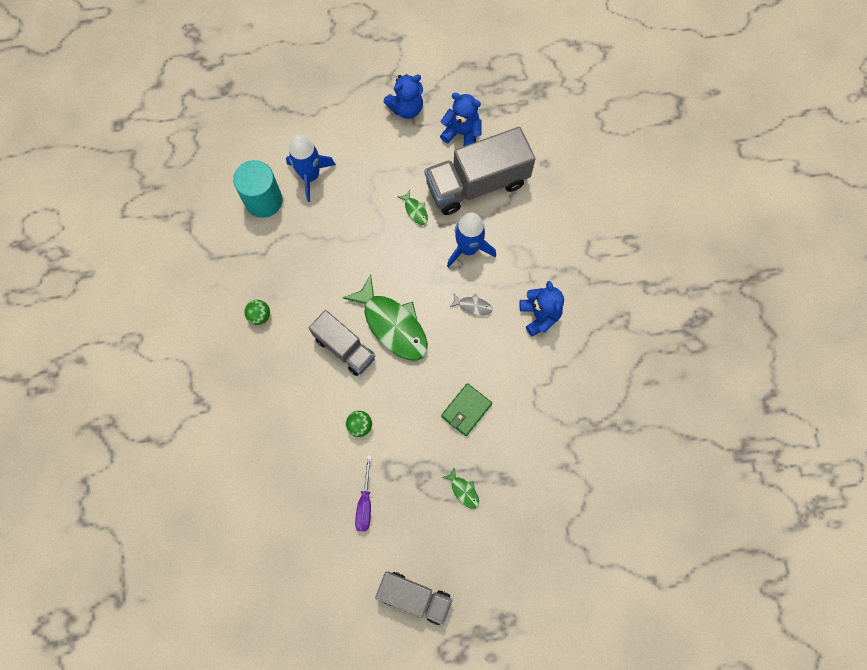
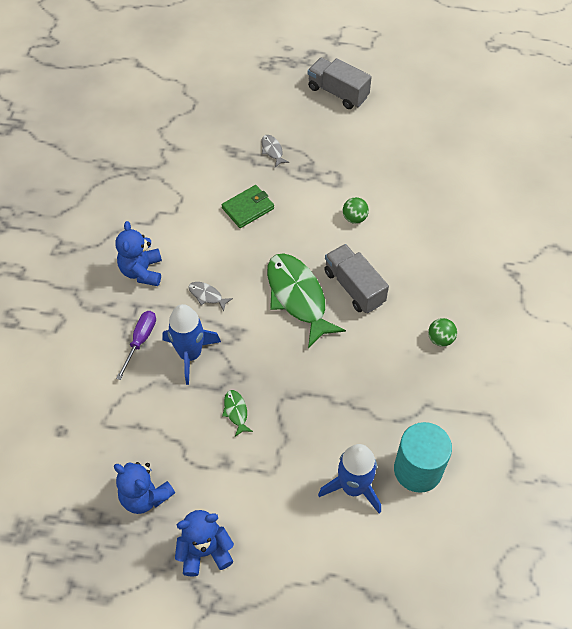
camera: 165 degrees left, 15 degrees down
purple screwdriver [355,455,372,531] -> purple screwdriver moved to [116,311,156,380]
grey truck [425,127,535,215] -> none
green fish [442,467,479,509] -> grey fish [261,135,289,167]

